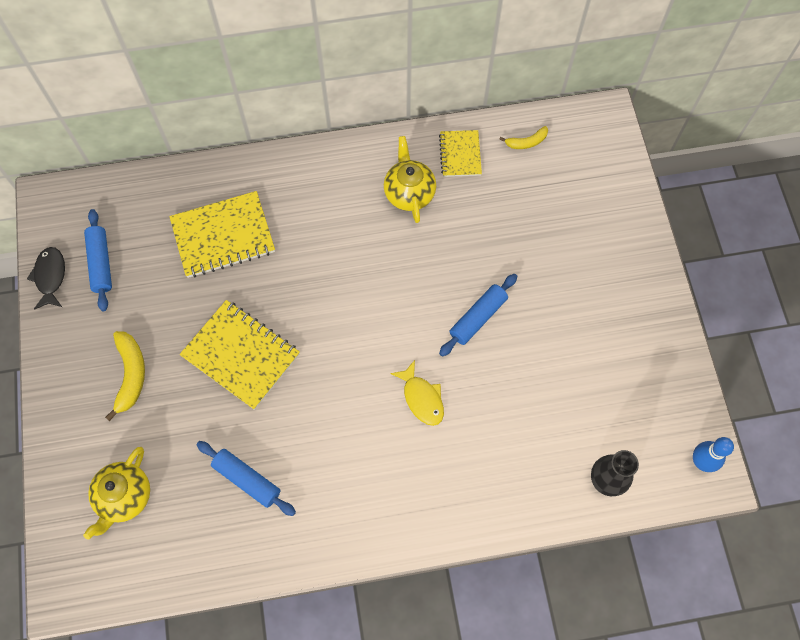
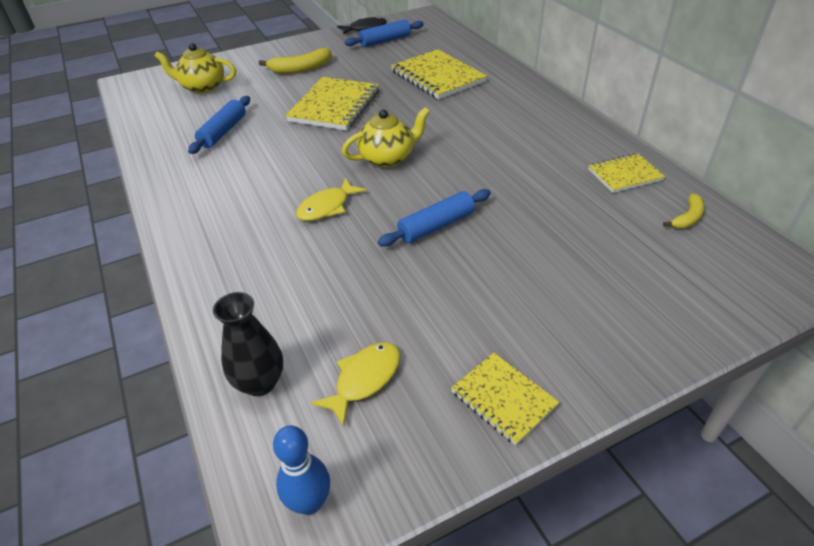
camera: 75 degrees right, 25 degrees down
yellow teapot [384,136,436,223] -> yellow teapot moved to [342,107,430,168]
blue rolling pin [439,274,518,357] -> blue rolling pin turned 60 degrees counterclockwise [378,189,491,247]
yellow banana [499,126,548,149] -> yellow banana turned 105 degrees counterclockwise [663,194,705,229]
none -> yellow fish [311,342,400,427]
none -> yellow notebook [451,353,559,446]

